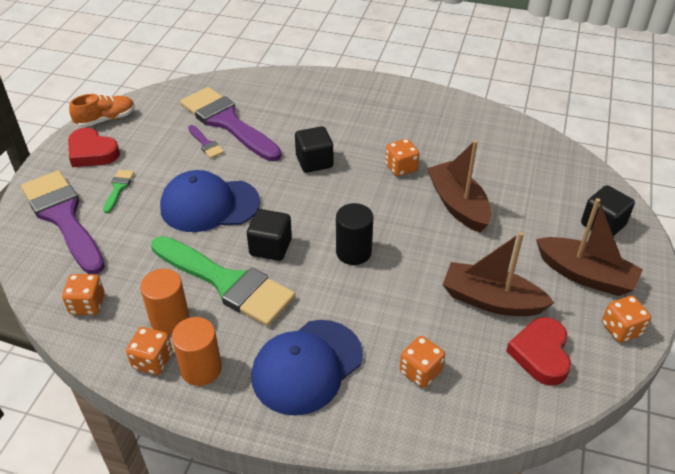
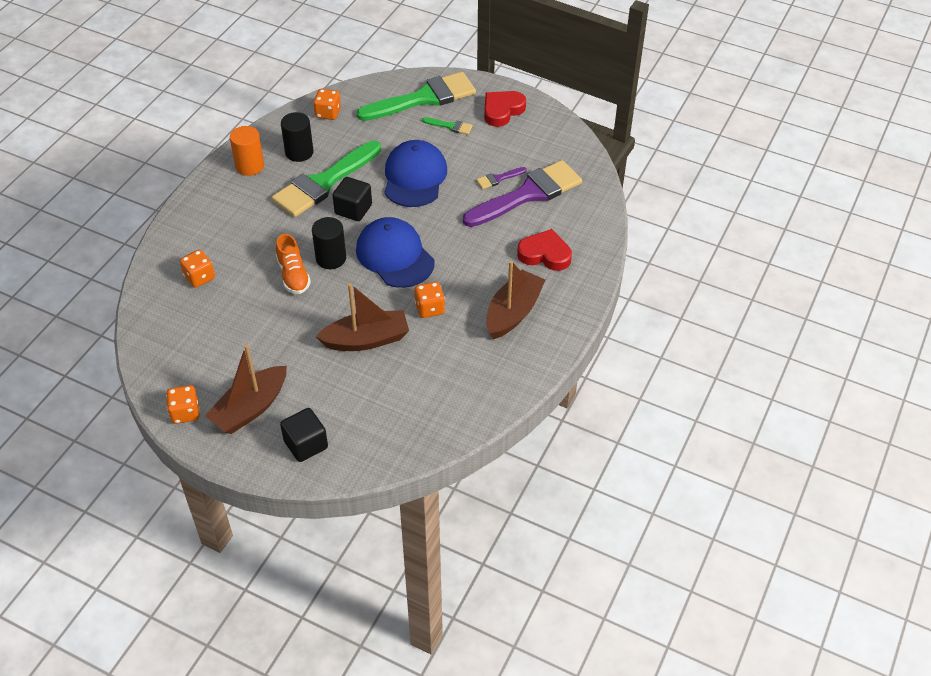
camera: 100 degrees right, 5 degrees up
purple brush [21,170,105,275] -> green brush [356,72,476,121]
orange shoe [69,94,135,128] -> orange shoe moved to [276,234,311,294]
orange dice [126,327,173,375] -> none
orange cylinder [140,269,189,335] -> black cylinder [281,112,313,162]
blue cap [251,320,363,416] -> blue cap moved to [356,217,435,288]
black cube [295,126,333,173] -> none
brown boat [443,232,555,316] -> brown boat moved to [486,261,545,339]
red heart [506,317,571,386] -> red heart moved to [517,229,572,271]

